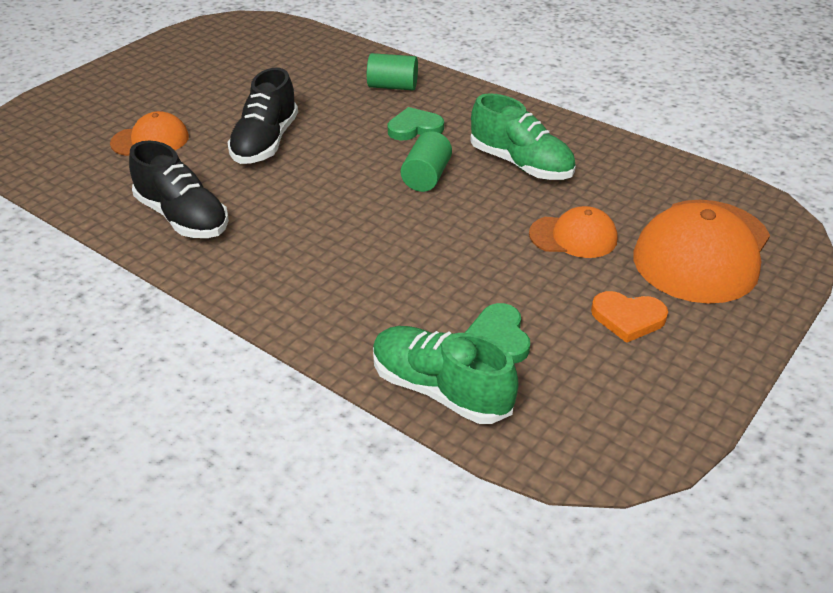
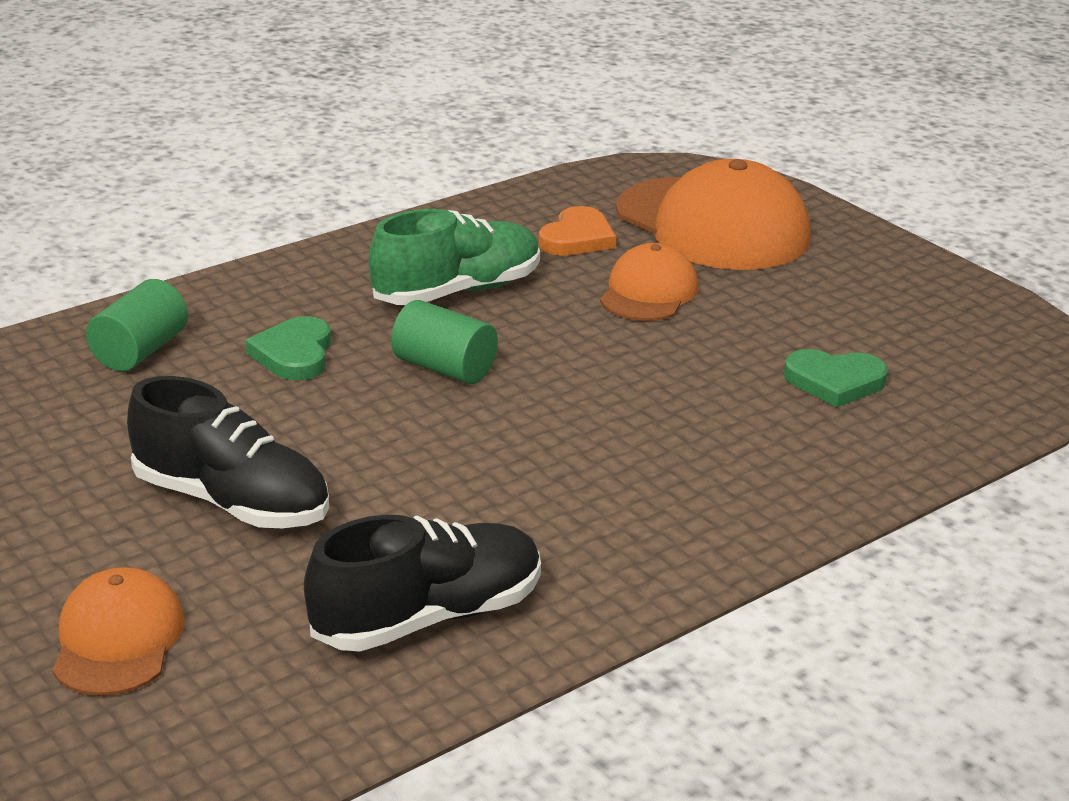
camera: 75 degrees left, 10 degrees down
green shoe [373,326,519,424] -> none
orange heart [591,291,668,343] -> orange heart moved to [539,206,616,256]

